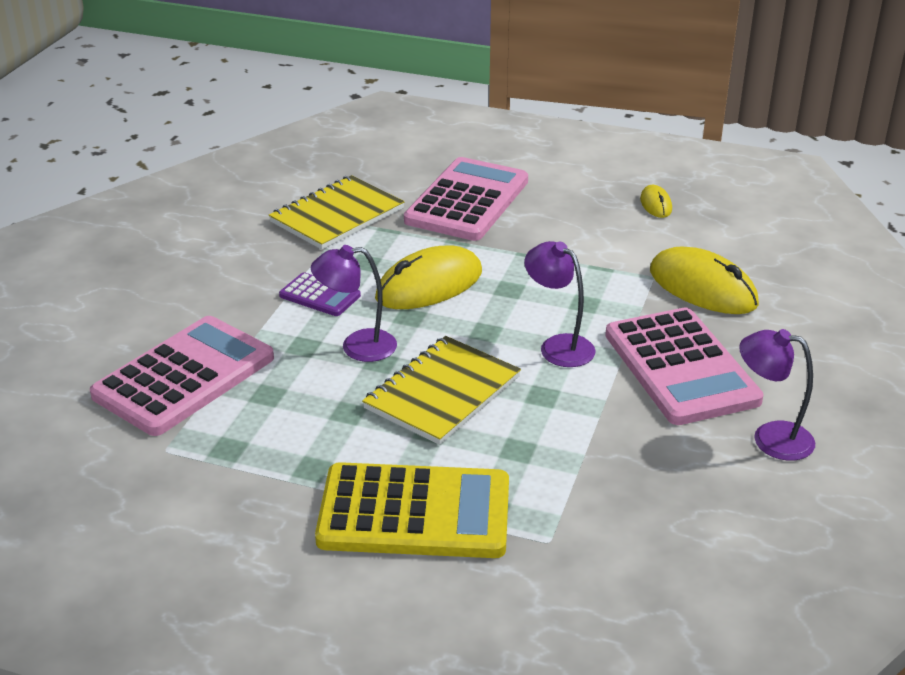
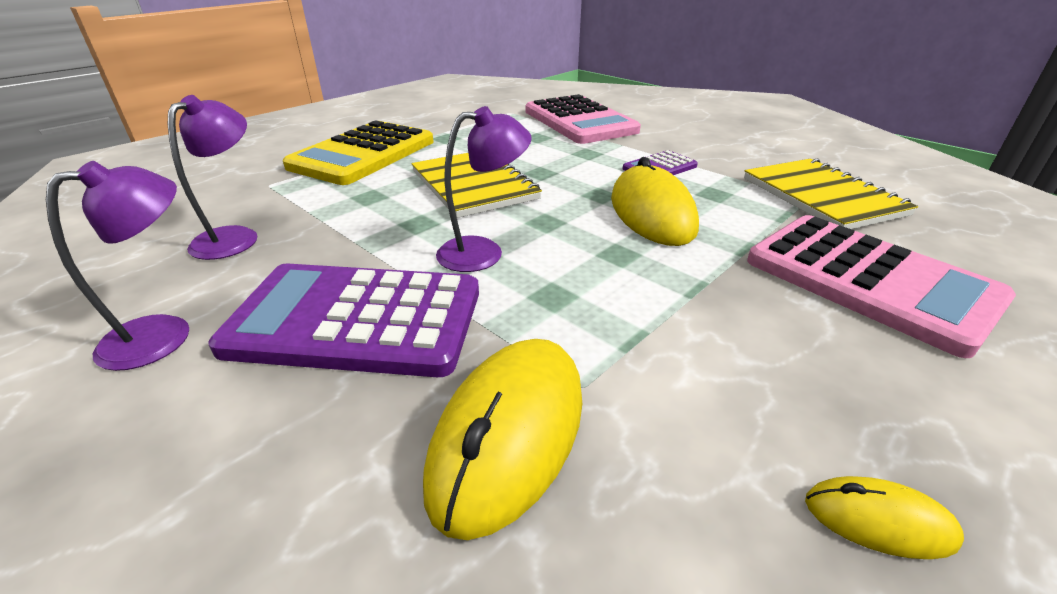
camera: 115 degrees right, 0 degrees up
purple lamp [311,245,397,362] -> purple lamp moved to [168,95,257,260]
pink calculator [605,307,764,425] -> purple calculator [208,264,479,377]
yellow mouse [650,246,759,314] -> yellow mouse turned 45 degrees counterclockwise [423,339,582,540]

